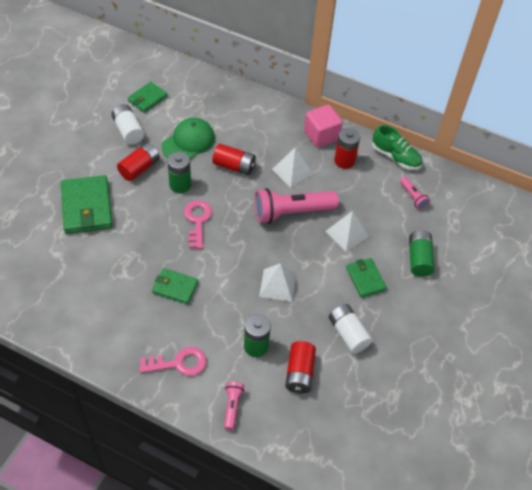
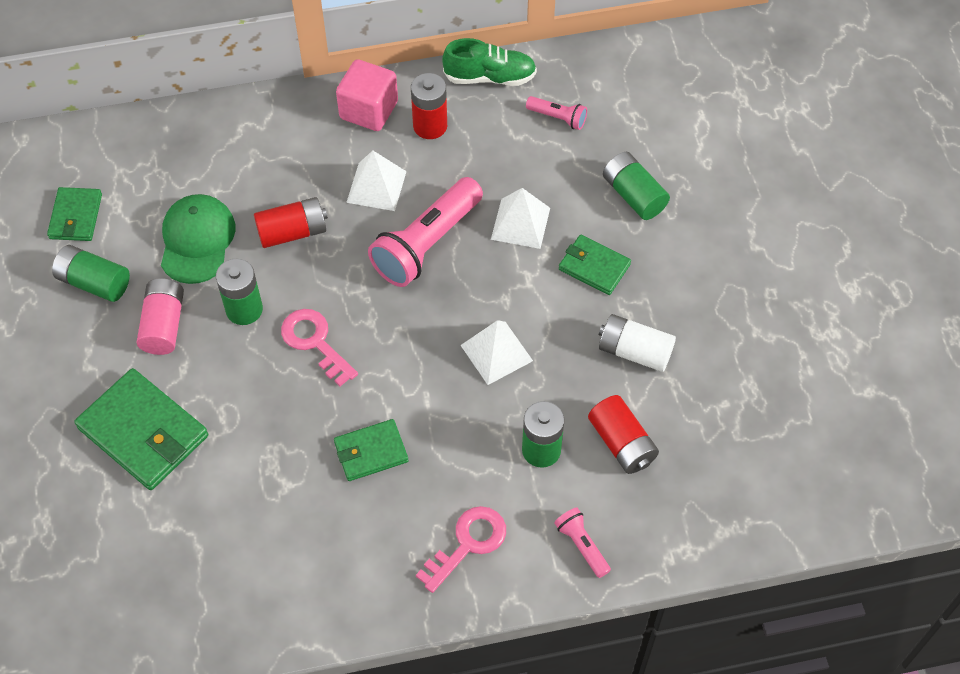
camera: 35 degrees left, 5 degrees up
white battery [111,104,144,144] -> green battery [52,245,130,302]
red battery [117,142,160,181] -> pink battery [137,278,184,355]

